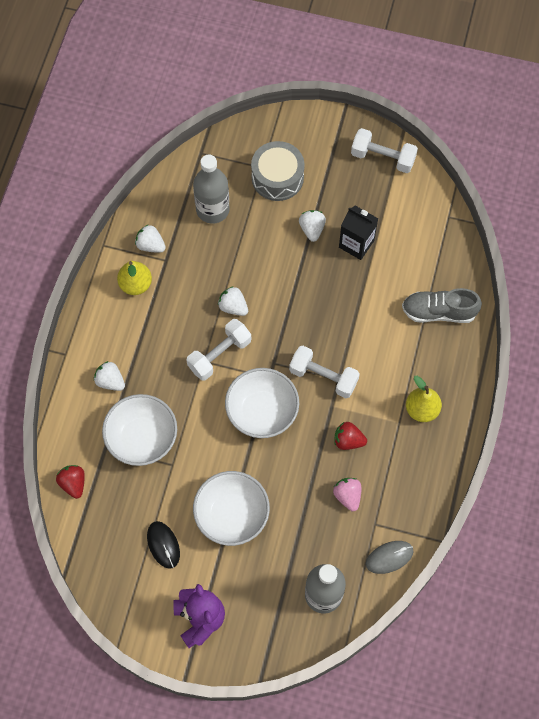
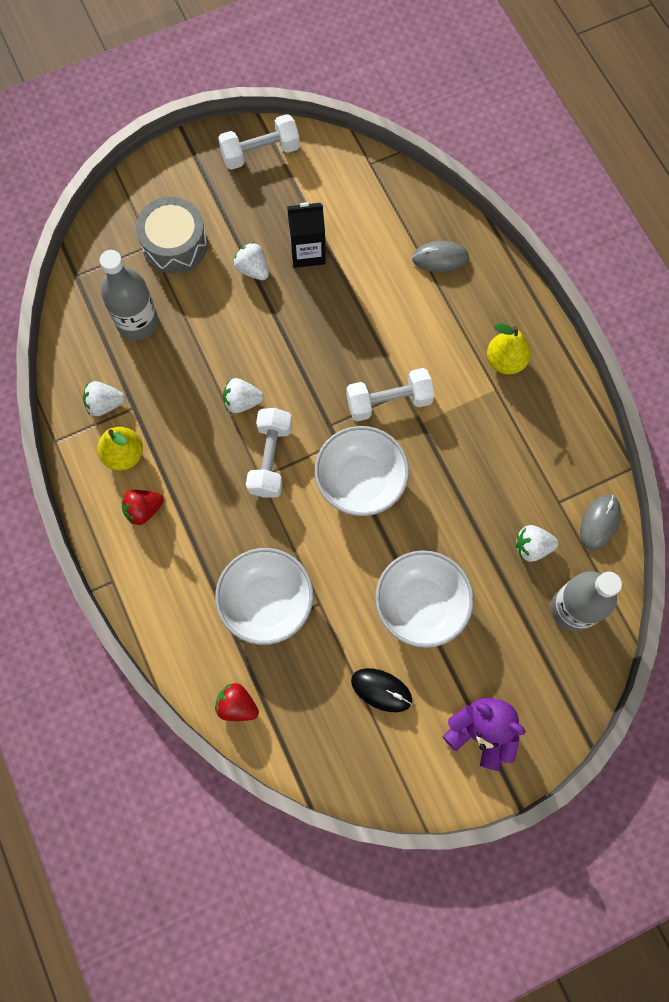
camera: 40 degrees left, 5 degrees up
white strawberry [94,361,125,391] -> white strawberry moved to [516,525,559,562]
pink strawberry [333,478,361,511] -> none
red strawberry [334,422,367,450] -> red strawberry moved to [122,490,164,525]
grey shoe [402,288,482,323] -> grey mouse [412,241,469,272]

